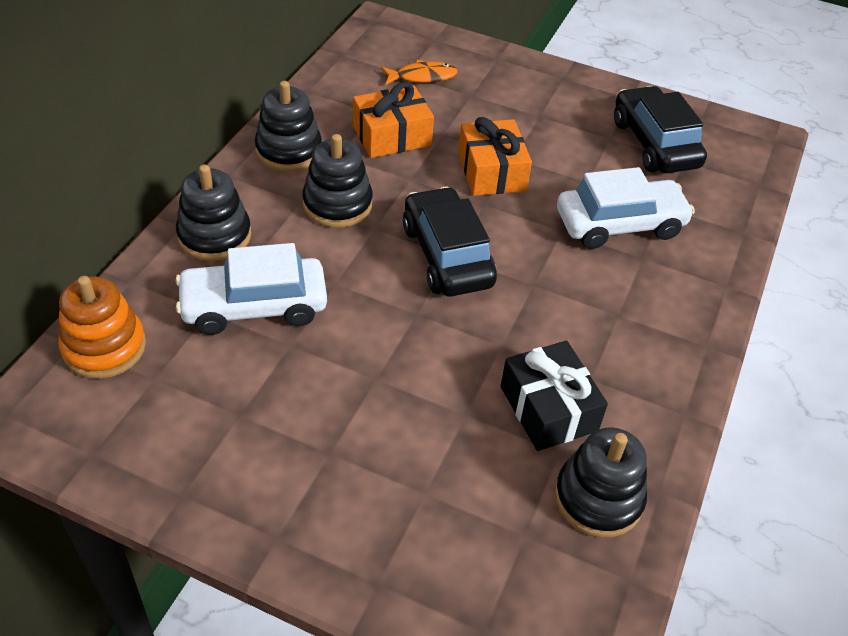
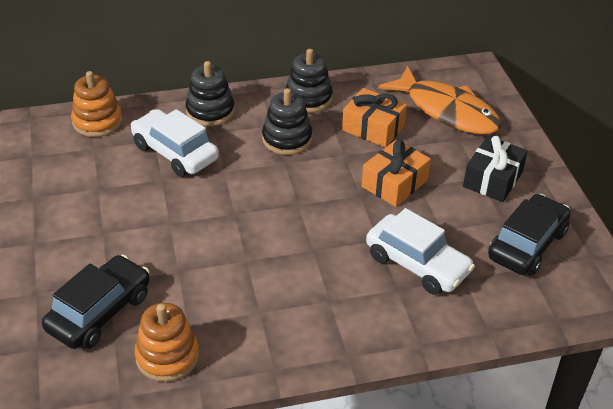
camera: 55 degrees right, 5 degrees down
orange fish [381,60,458,85] -> orange fish [378,66,502,134], size x2.14
black car [403,187,497,296] -> black car moved to [42,255,150,349]
black gift [501,341,608,451] -> black gift moved to [463,136,528,202]
black stacking toy [554,427,647,538] -> orange stacking toy [134,303,199,382]

